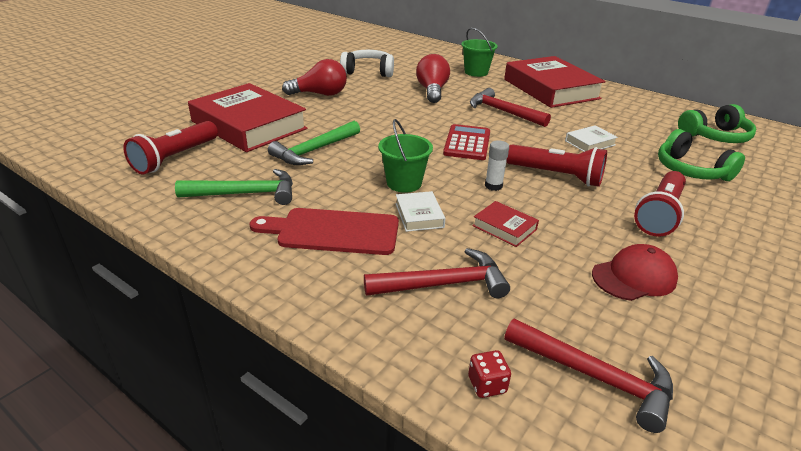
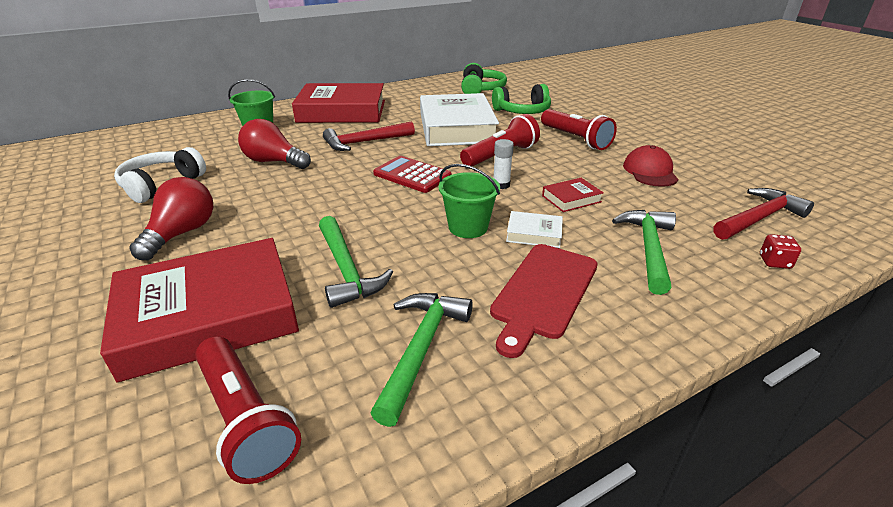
camera: 65 degrees left, 0 degrees up
red hammer [364,248,510,298] -> green hammer [612,210,676,295]
white book [565,125,618,152] -> white book [420,93,499,146], size x2.42

